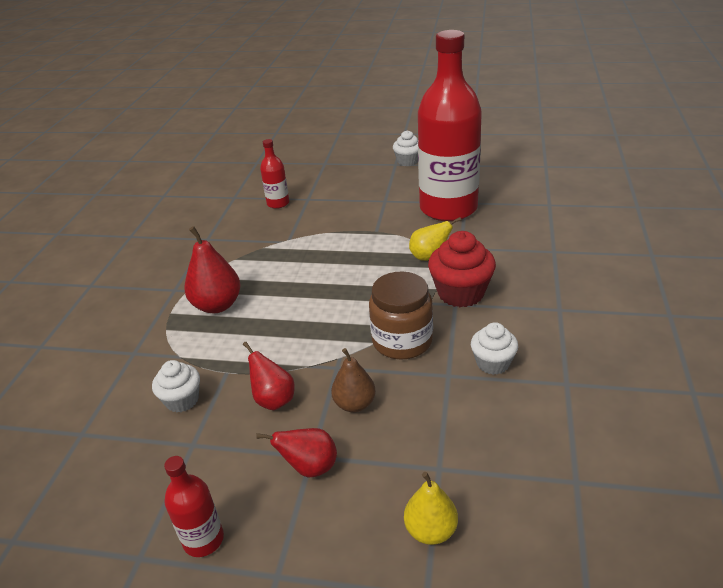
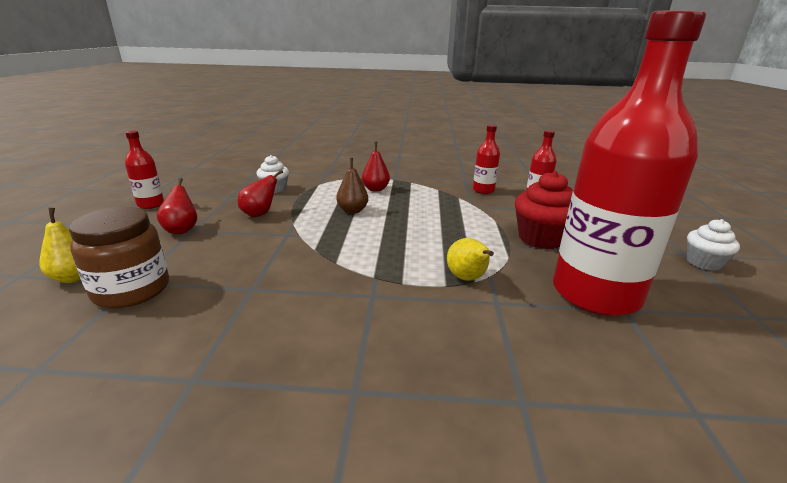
camera: 80 degrees right, 10 degrees down
red pear [184,226,241,313] -> red pear [362,142,390,192], size x0.66
brown pear [331,348,376,413] -> brown pear moved to [336,158,368,214]
brown jar [369,271,433,360] -> brown jar moved to [69,207,169,308]
red cupcake [428,231,496,307] -> red cupcake moved to [515,171,573,249]
white cupcake [471,322,518,375] -> none
none -> red bottle [473,125,500,194]

